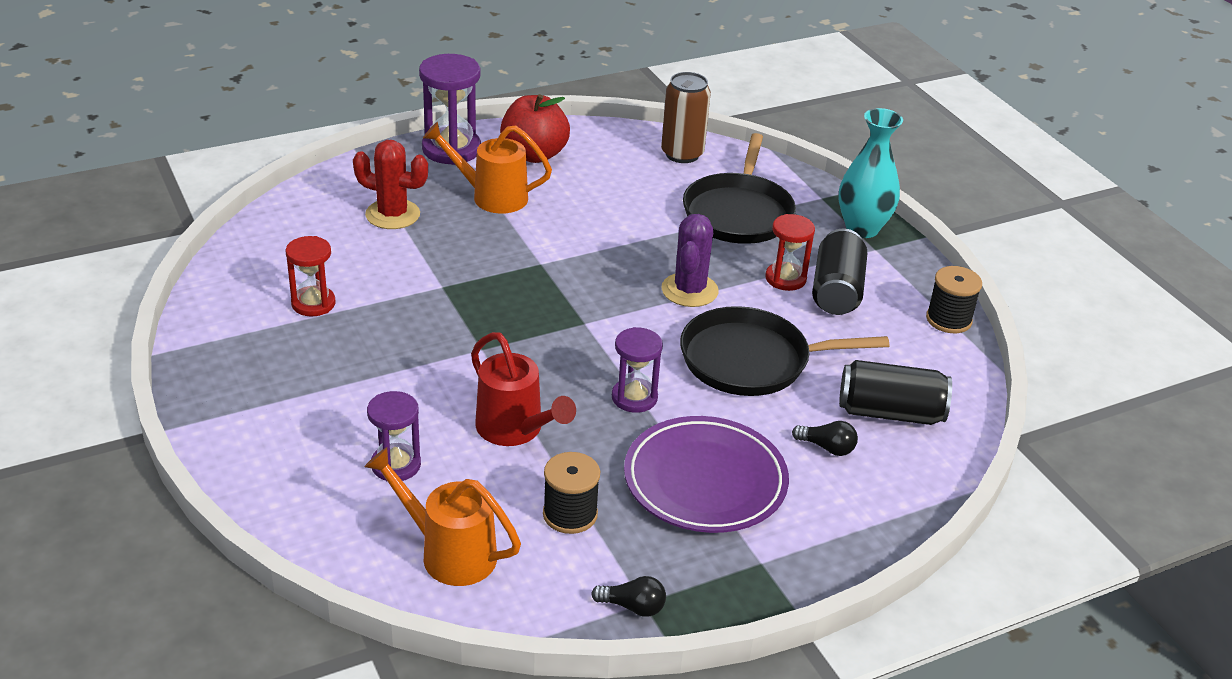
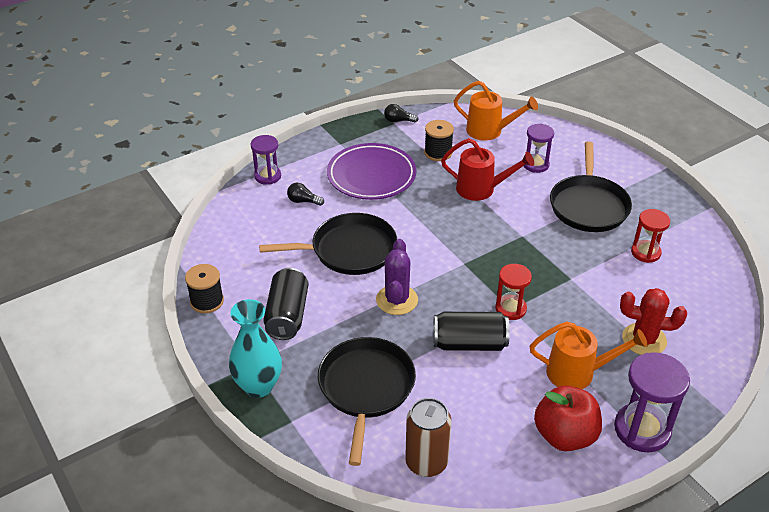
camera: 175 degrees right, 5 degrees up
red watering can [471,332,576,446] -> red watering can turned 150 degrees clockwise [441,138,534,201]
purple hourglass [612,327,663,413] -> purple hourglass moved to [251,135,281,185]
red hourglass [765,214,815,291] -> red hourglass moved to [495,264,532,320]
black can [839,360,952,425] -> black can moved to [433,312,510,351]
none -> black pan [550,141,632,232]

